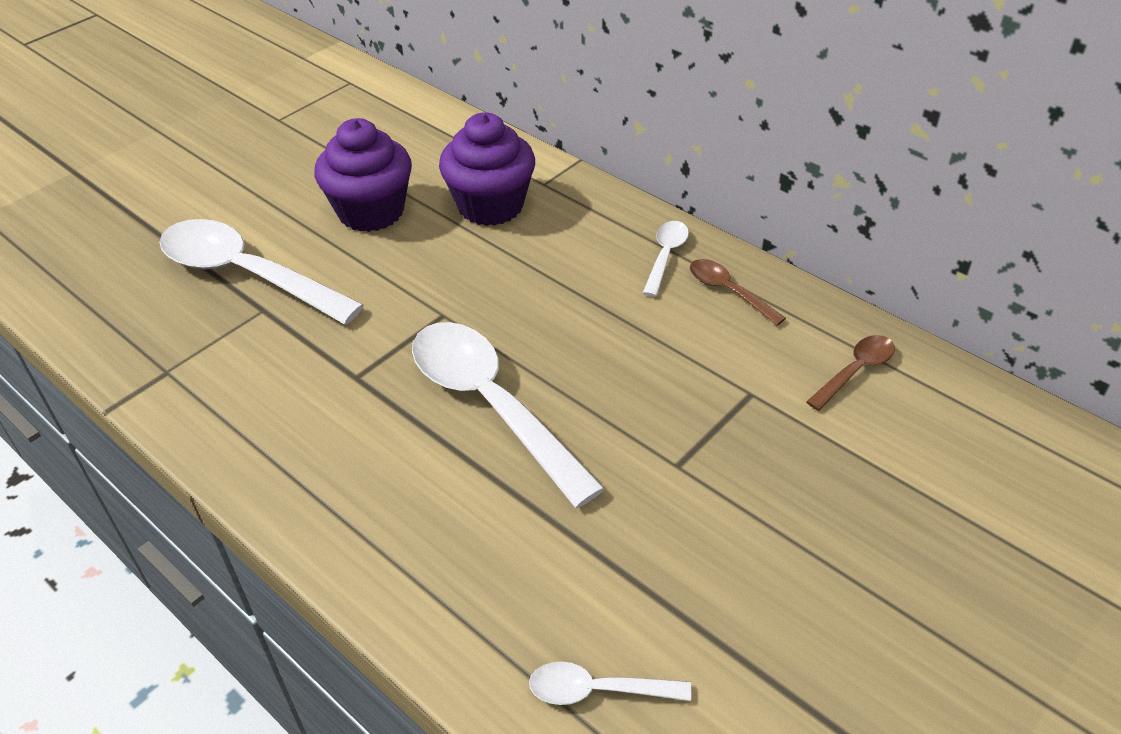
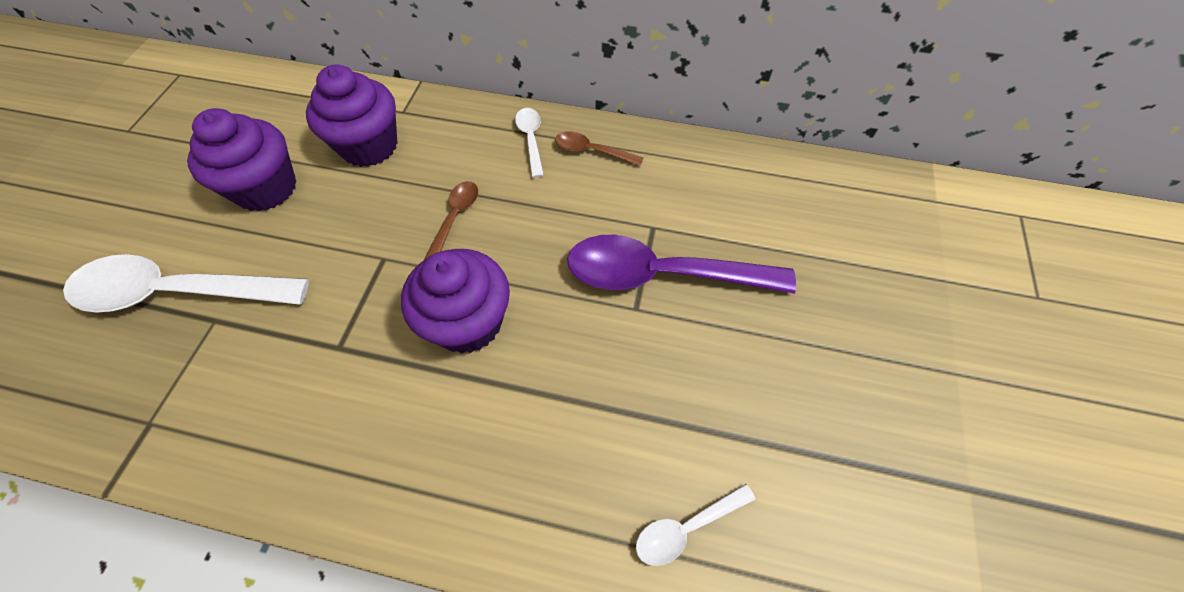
camera: 30 degrees left, 15 degrees up
white spoon [412,322,605,508] -> purple cupcake [401,249,510,354]
brown spoon [806,335,895,411] -> brown spoon moved to [425,181,478,259]
none -> purple spoon [567,235,796,294]

